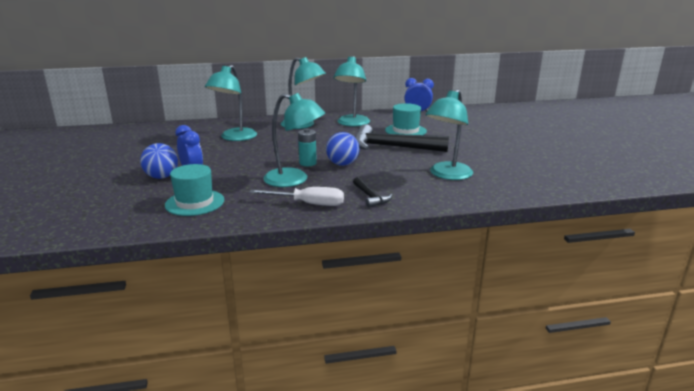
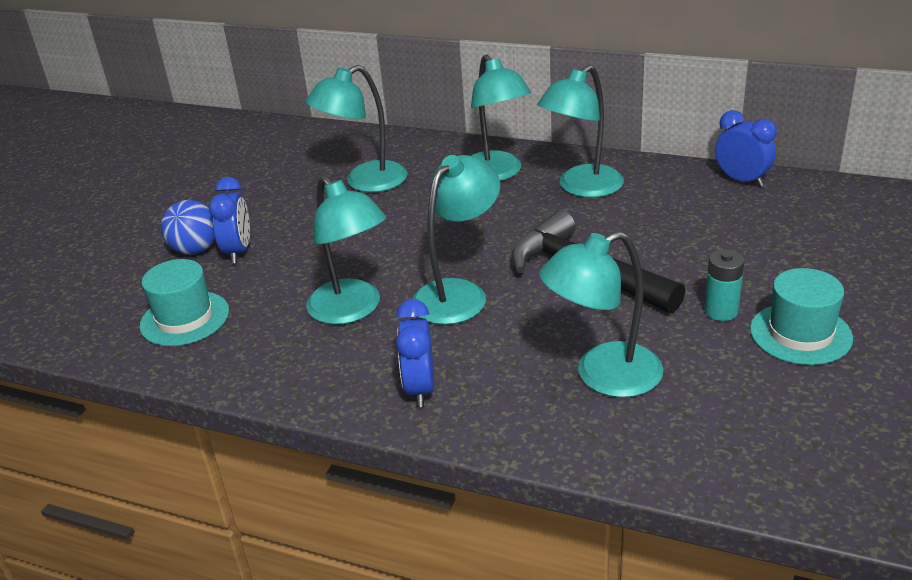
camera: 35 degrees right, 10 degrees up
white screwdriver [249,187,344,206] -> none
turquoise battery [298,128,317,166] -> turquoise battery moved to [704,249,745,321]
blue ball [326,132,360,166] -> turquoise lamp [412,155,500,325]
black hammer [353,177,392,208] -> blue clock [396,299,434,407]
turquoise hat [385,103,427,135] -> turquoise hat moved to [750,268,853,365]

